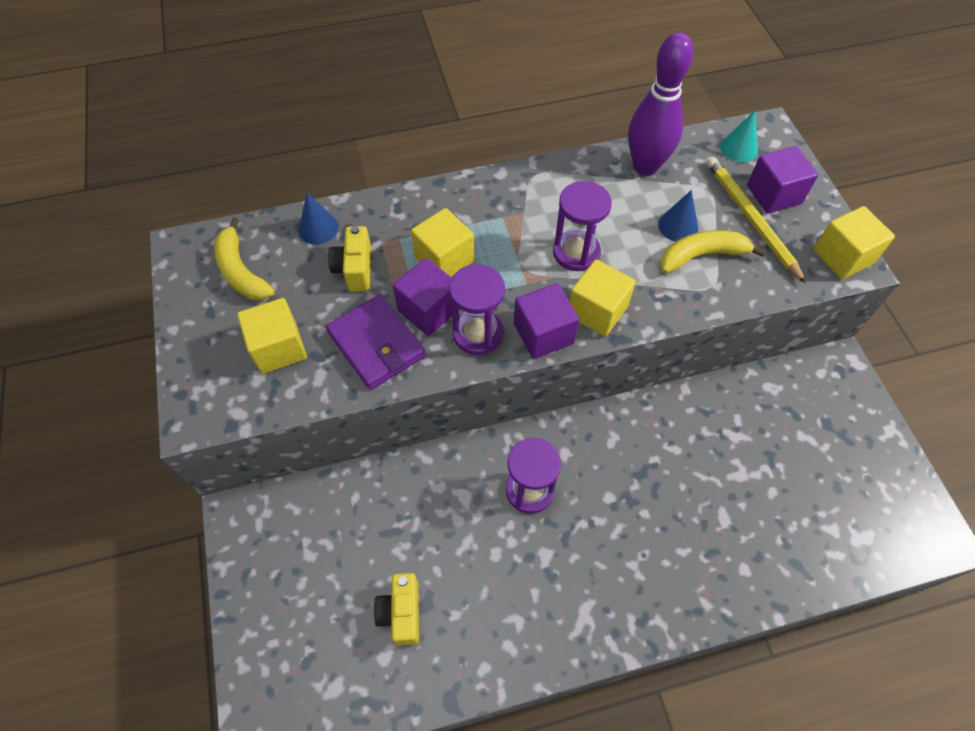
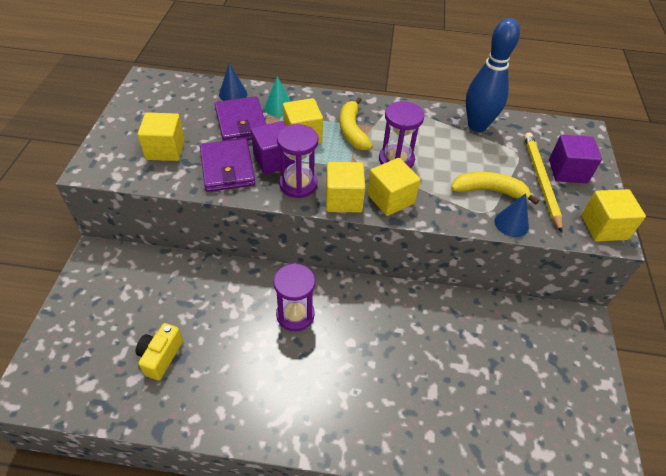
camera: 20 degrees right, 10 degrees down
yellow banana [214,217,275,300] -> yellow banana moved to [340,97,373,150]
yellow camera [328,226,371,291] -> purple wallet [215,96,266,141]
purple cube [514,283,579,359] -> yellow cube [326,162,365,212]
purple bowling pin [628,32,694,176] -> blue bowling pin [466,18,520,132]
blue cone [658,190,698,242] -> blue cone moved to [494,193,529,237]
turquoise cone [720,111,758,162] -> turquoise cone moved to [264,76,291,117]

